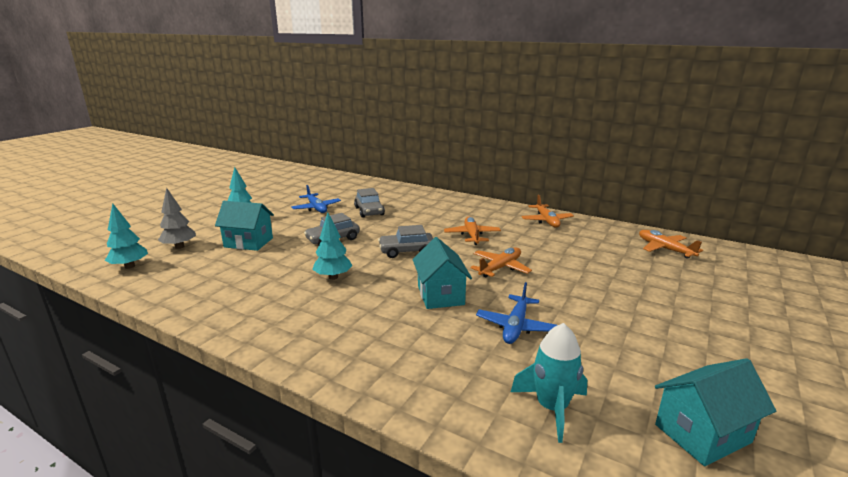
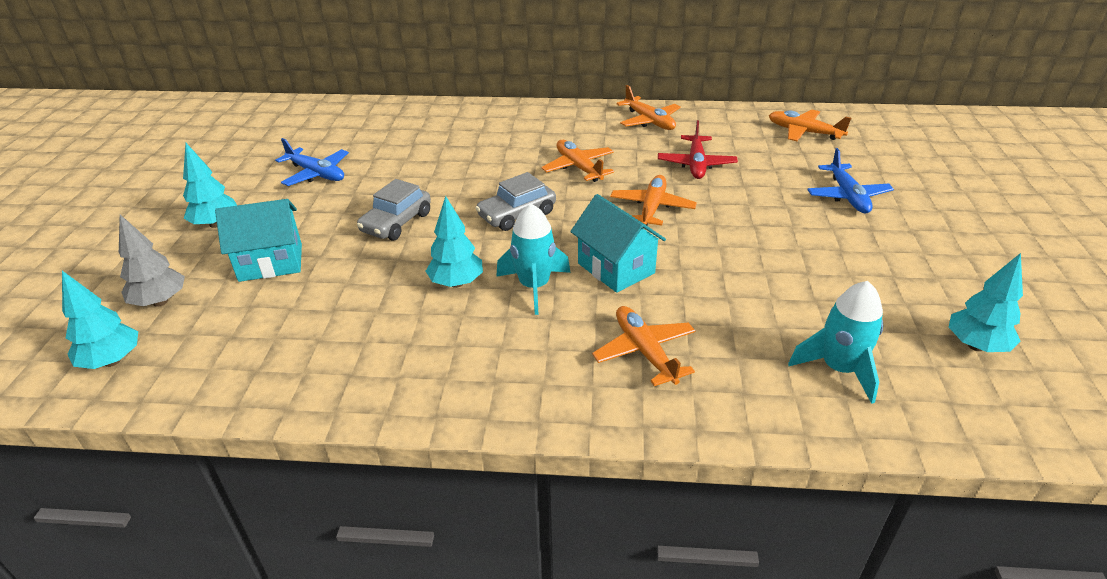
camera: 25 degrees left, 15 degrees up
grey car [354,188,385,218] -> none
blue plane [476,282,557,344] -> blue plane moved to [807,148,894,214]
turquoise house [655,358,776,466] -> turquoise tree [949,253,1023,352]
none -> turquoise rocket [496,204,570,315]
none -> orange plane [592,306,696,386]
none -> red plane [658,120,738,179]

